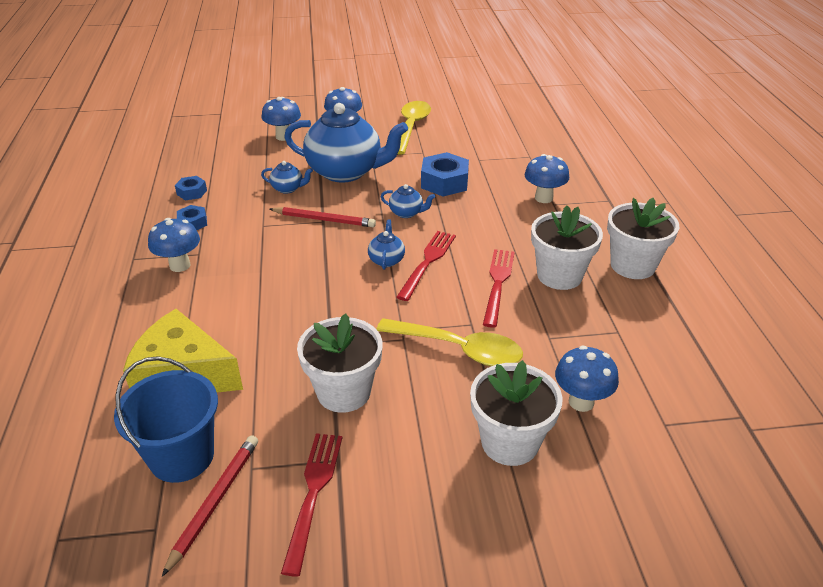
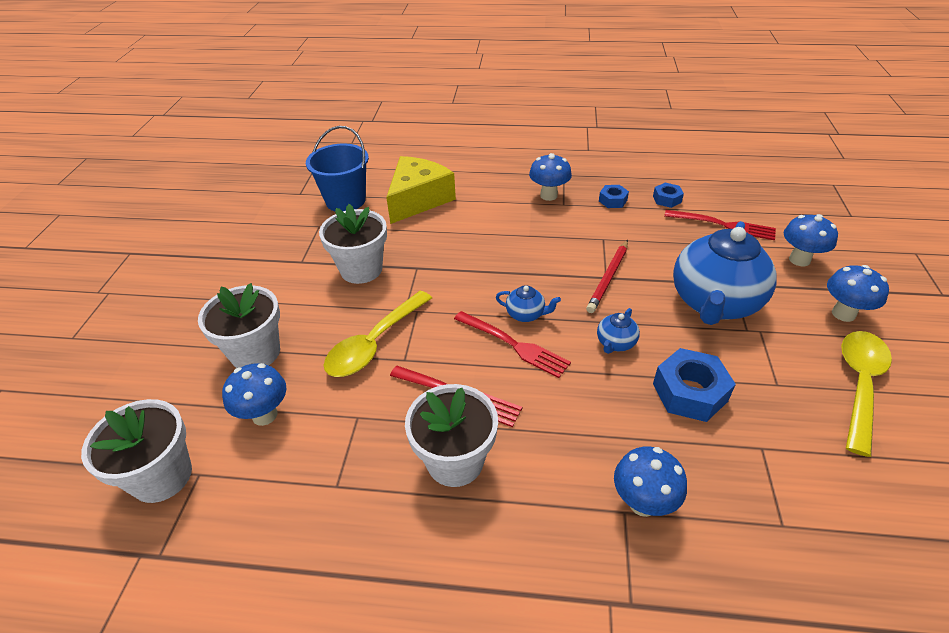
camera: 105 degrees right, 5 degrees up
red pencil [162,435,258,577] -> none
blue teapot [261,161,313,194] -> none
red fork [281,433,342,577] -> red fork moved to [664,210,776,240]
yellow spoon [398,101,431,155] -> yellow spoon turned 90 degrees counterclockwise [841,331,892,457]
white flower pot [607,198,679,279] -> white flower pot moved to [81,399,192,503]

